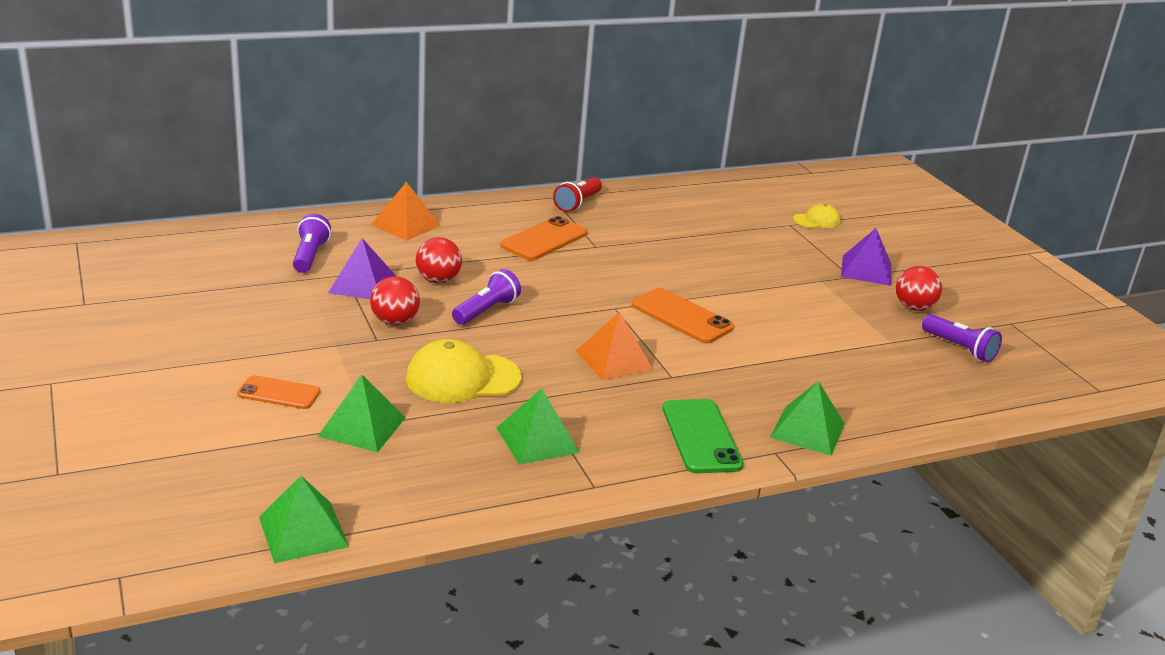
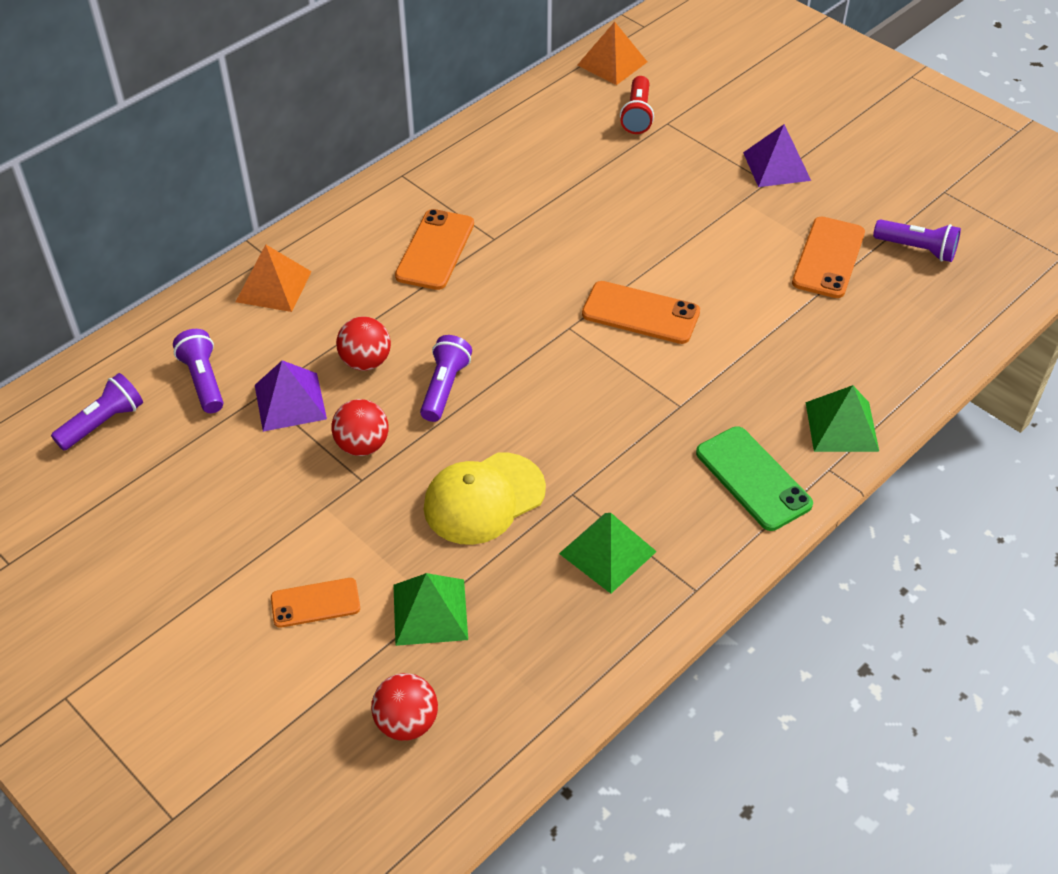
camera: 20 degrees left, 20 degrees up
green pyramid [259,476,349,563] -> none
red flashlight [553,177,602,212] -> red flashlight moved to [620,76,654,134]
orange pyramid [576,312,654,380] -> orange pyramid moved to [577,22,647,85]
yellow cap [793,204,840,228] -> none
red ball [896,266,942,311] -> red ball moved to [371,673,438,741]
none -> purple flashlight [51,373,143,451]
none -> orange phone [792,216,865,298]

